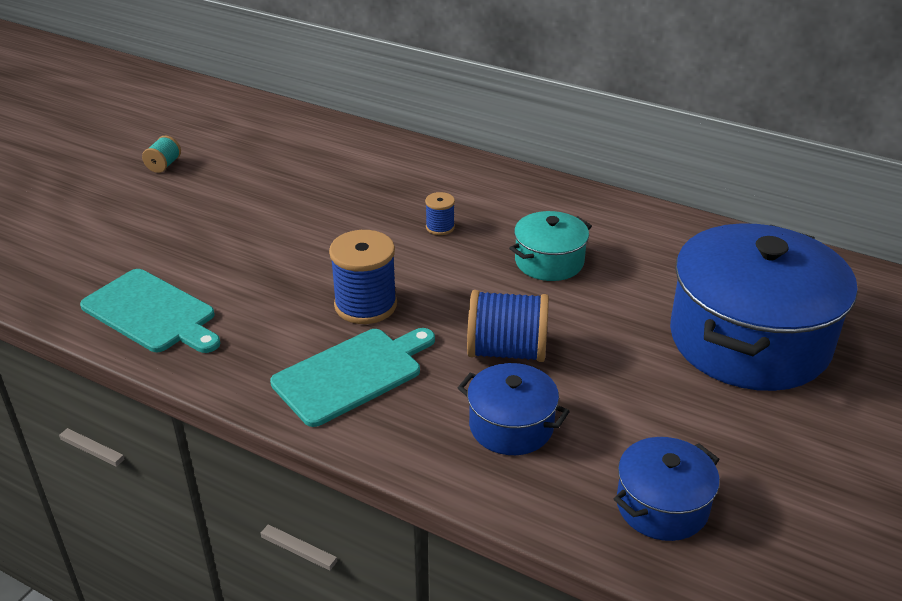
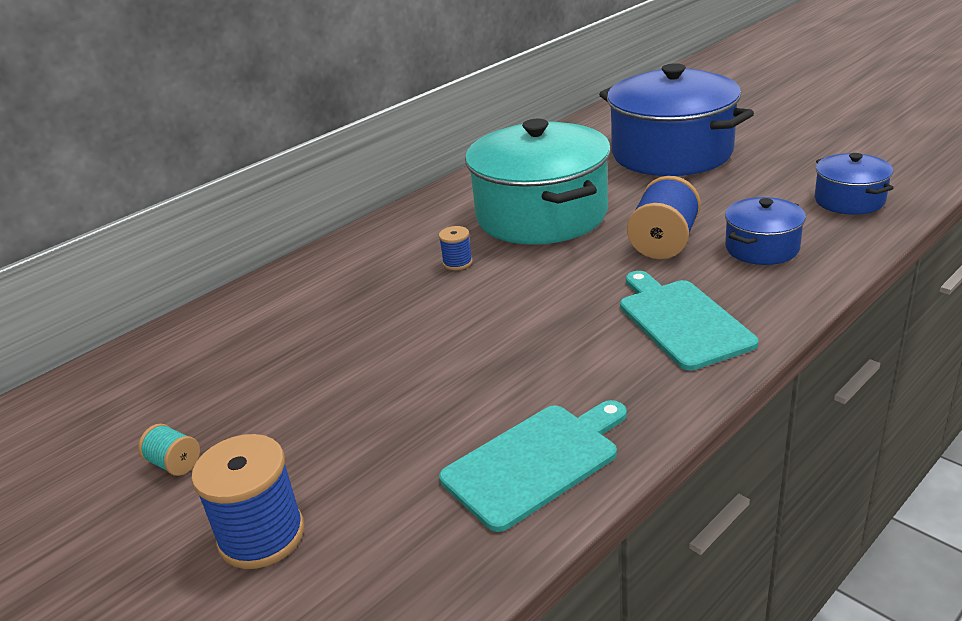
camera: 70 degrees left, 5 degrees down
blue spool [329,230,397,324] -> blue spool moved to [191,434,304,569]
turquoise pot [509,211,592,281] -> turquoise pot [465,119,611,245], size x2.07

